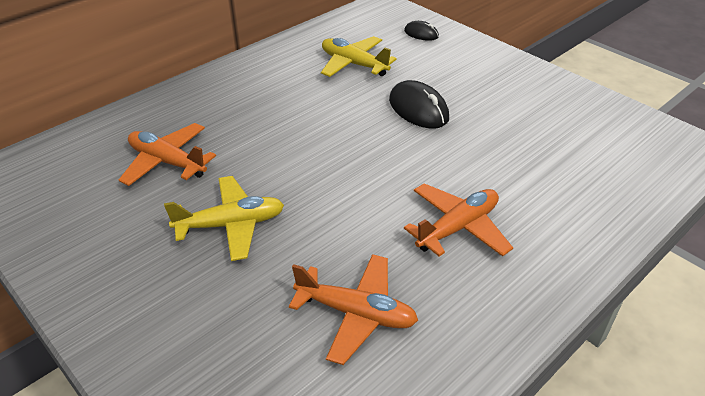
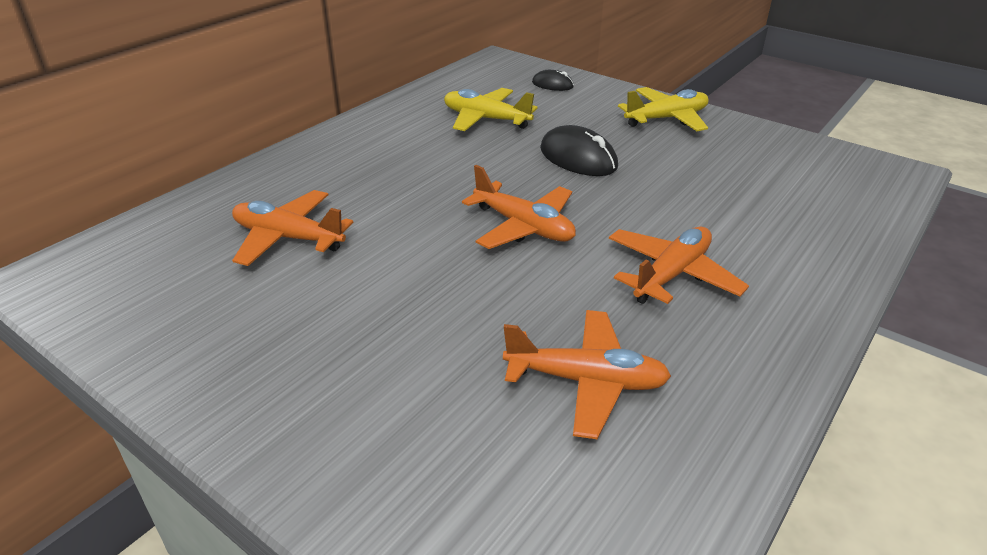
camera: 10 degrees left, 5 degrees down
yellow plane [164,176,284,261] -> yellow plane moved to [618,87,709,131]
none -> orange plane [462,165,576,249]

